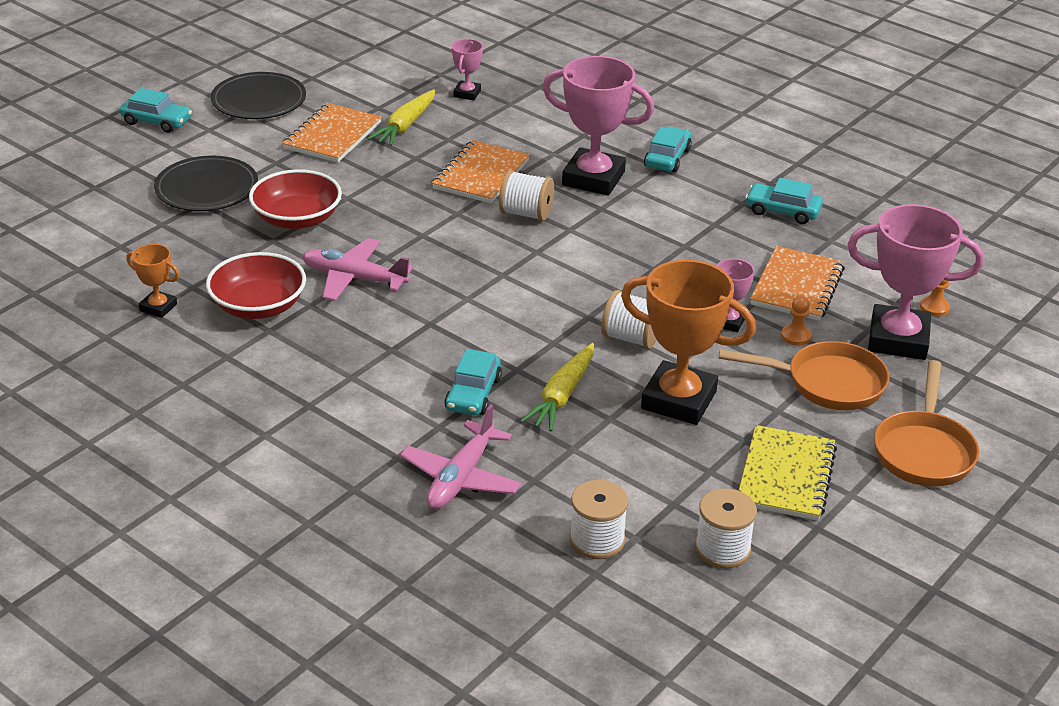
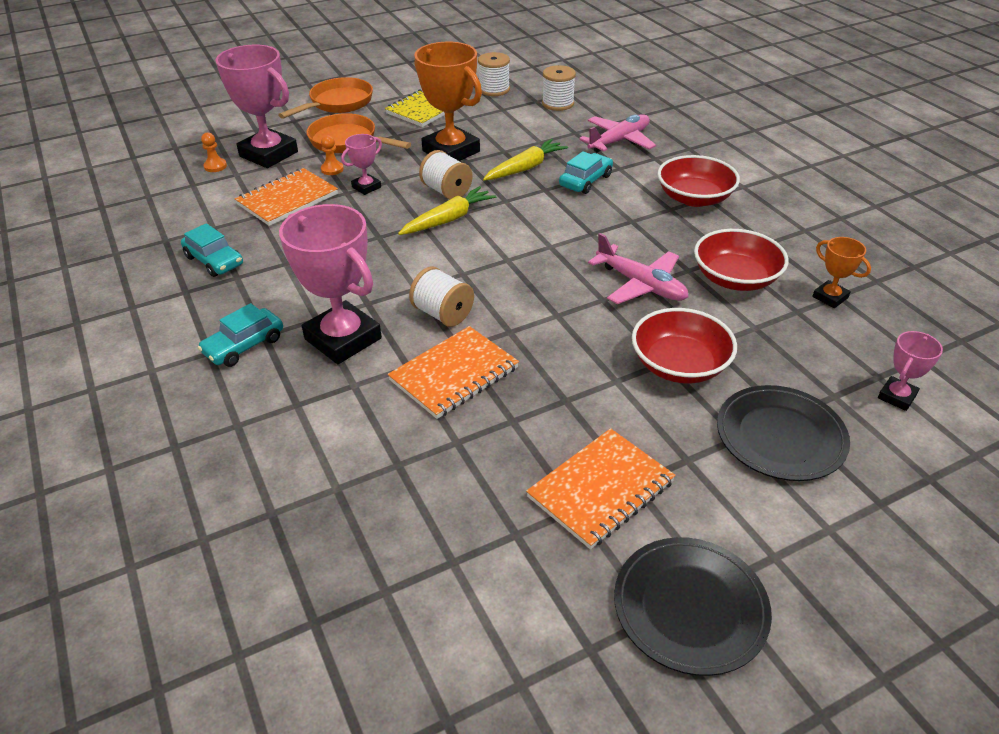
camera: 155 degrees left, 5 degrees up
turquoise car [120,88,192,133] -> none
yellow carrot [367,89,435,146] -> yellow carrot moved to [398,186,496,235]
pink trophy [452,39,483,100] -> pink trophy moved to [878,331,943,411]
none -> red bowl [657,155,740,207]

